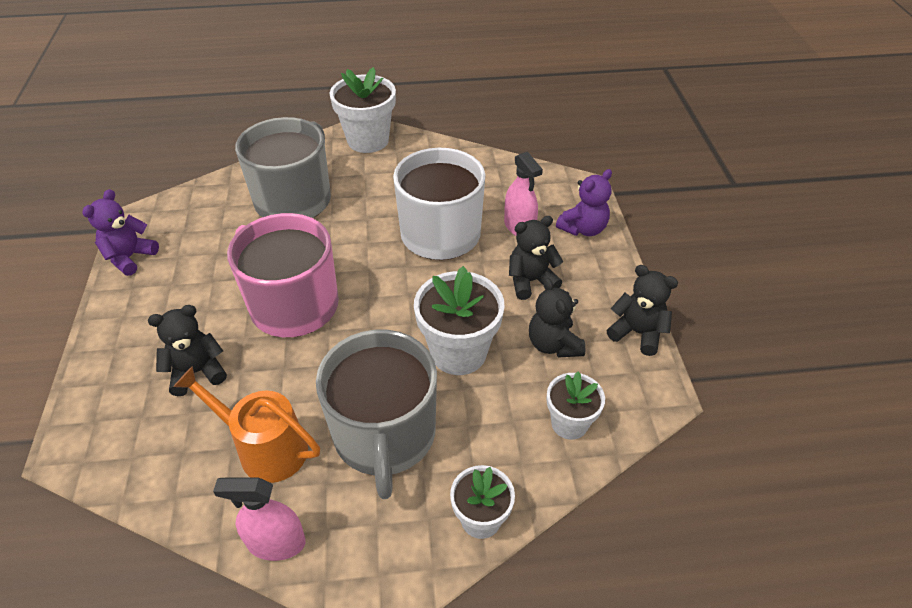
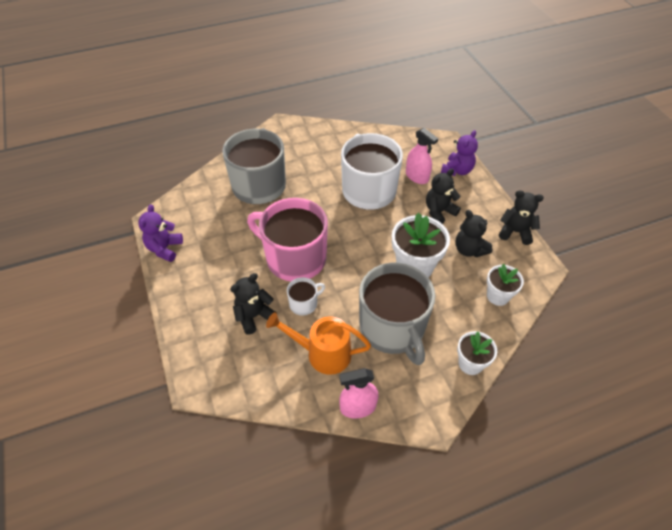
camera: 15 degrees left, 5 degrees up
white flower pot [330,67,396,153] -> none
none -> white mug [287,277,325,316]

